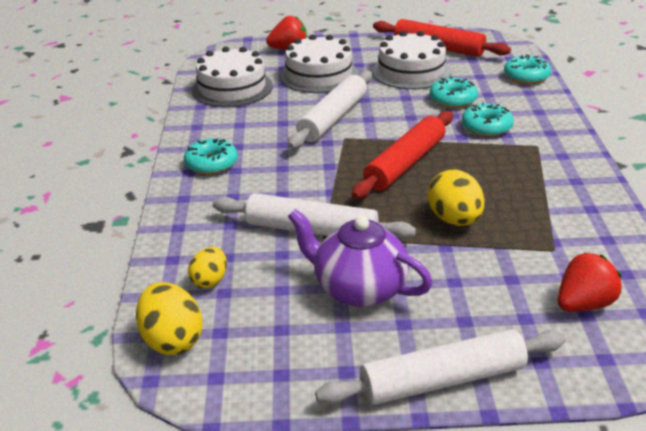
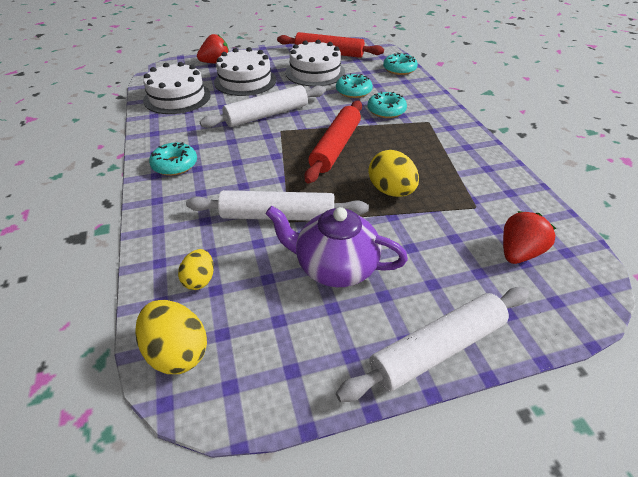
camera: 15 degrees left, 10 degrees up
white rolling pin [288,70,372,149] -> white rolling pin turned 45 degrees clockwise [200,85,326,128]

